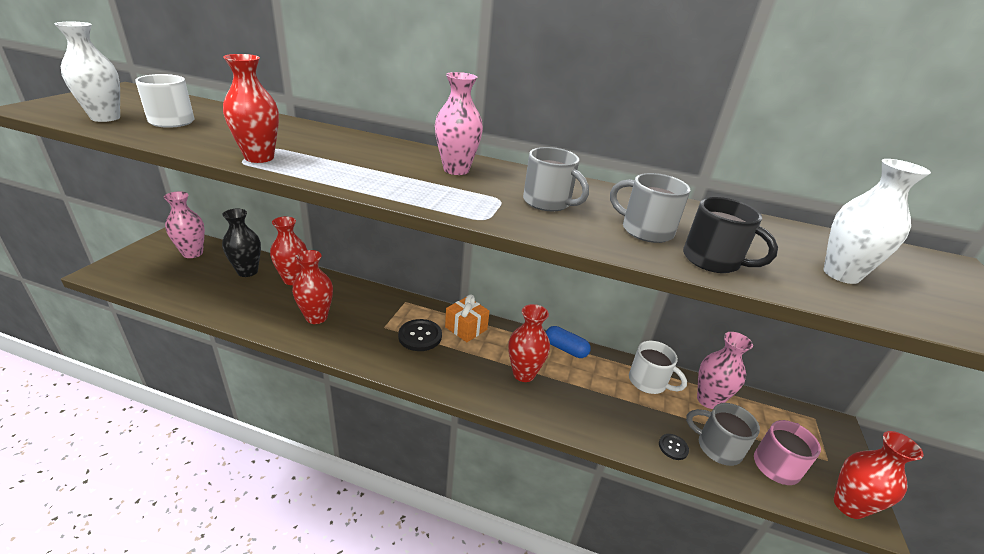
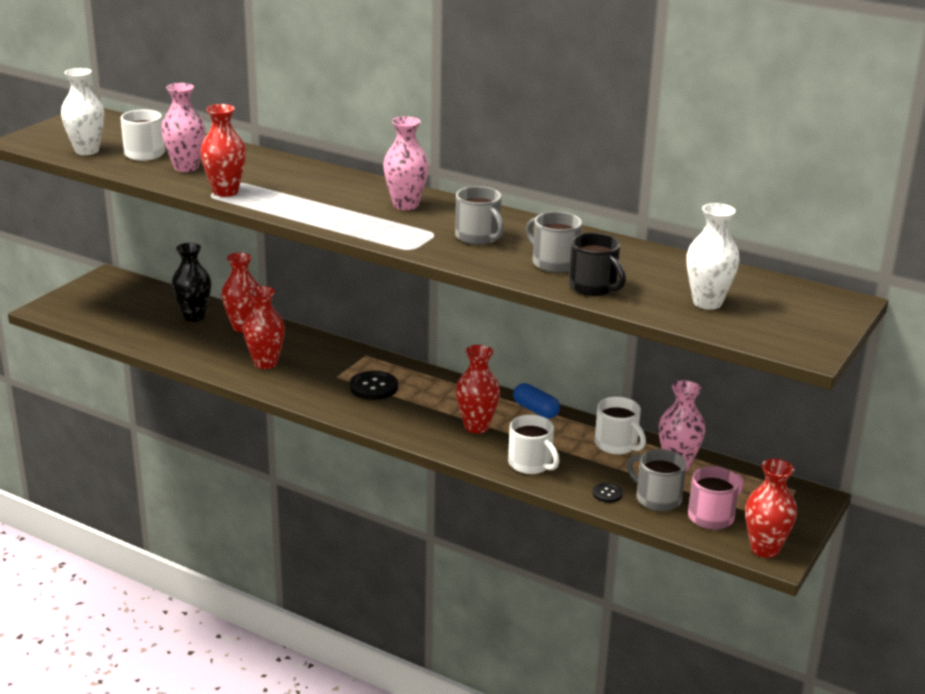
camera: 15 degrees right, 5 degrees down
pink vase [164,191,205,258] -> pink vase moved to [161,83,205,172]
orange gift [445,295,490,342] -> none
none -> white mug [508,415,560,474]

